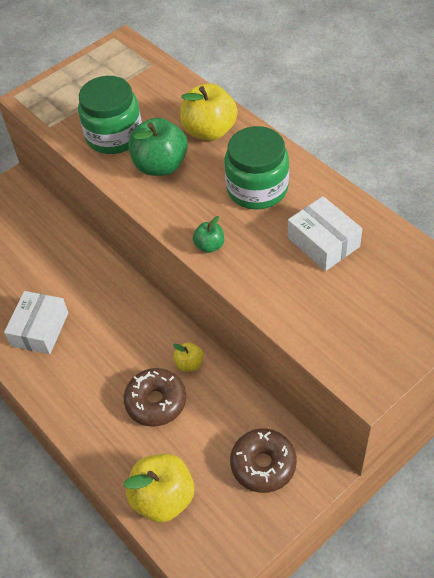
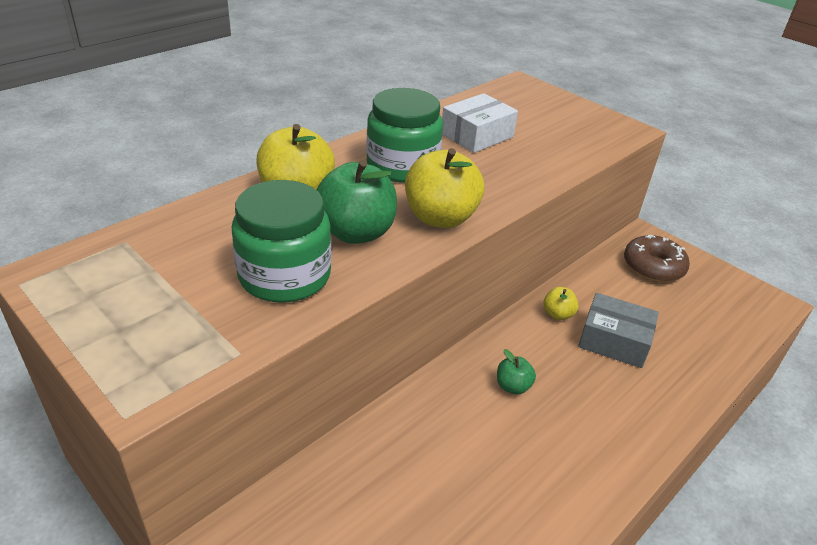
camera: 100 degrees left, 15 degrees down
white box [4,291,68,354] -> none
yellow apple [123,454,194,522] -> yellow apple moved to [405,148,485,228]
brown donut [124,368,186,427] -> grey box [578,293,659,368]
green apple [193,216,224,253] -> green apple moved to [497,349,536,395]

